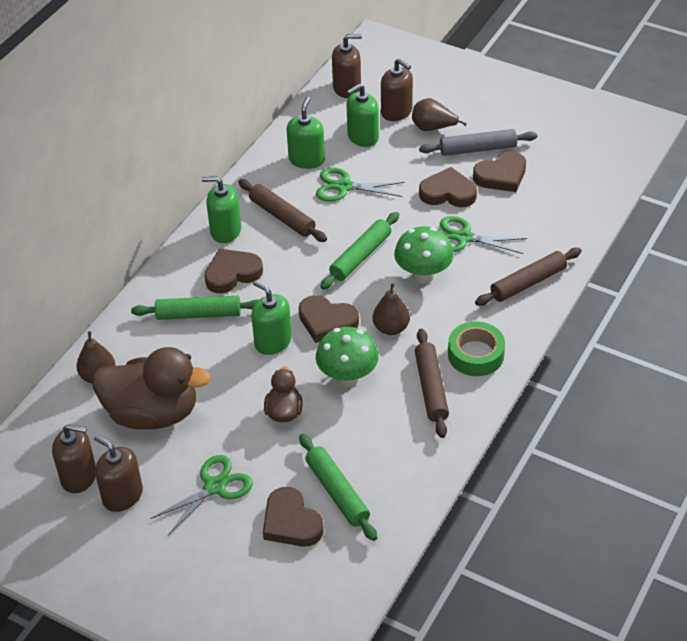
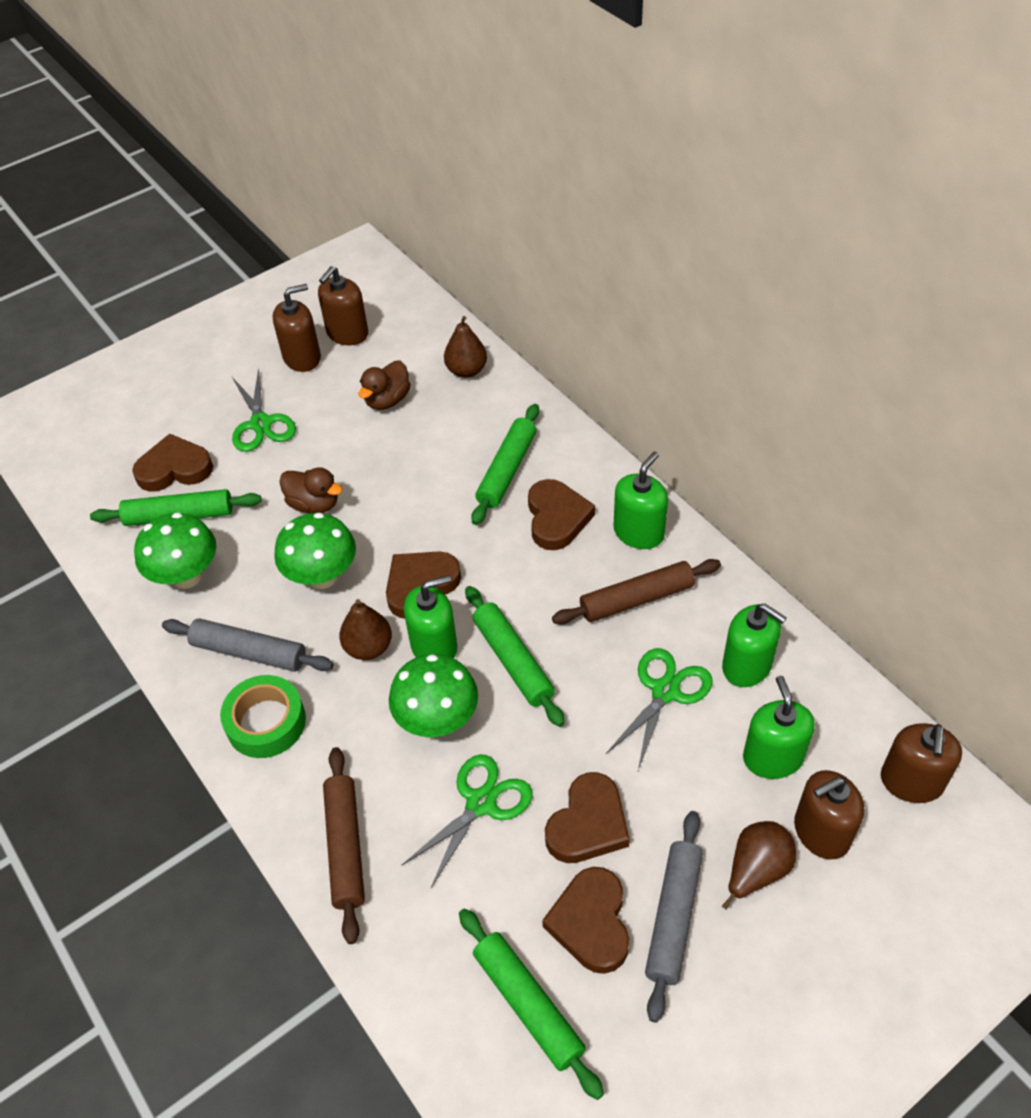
camera: 115 degrees right, 5 degrees up
brown duck [92,347,211,429] -> brown duck [359,361,411,410], size x0.50
green soap dispenser [251,280,292,355] -> green soap dispenser moved to [404,575,457,658]
brown rolling pin [415,329,449,438] -> grey rolling pin [162,618,333,672]
none -> green mushroom [134,512,216,589]
none -> green rolling pin [459,909,604,1100]

